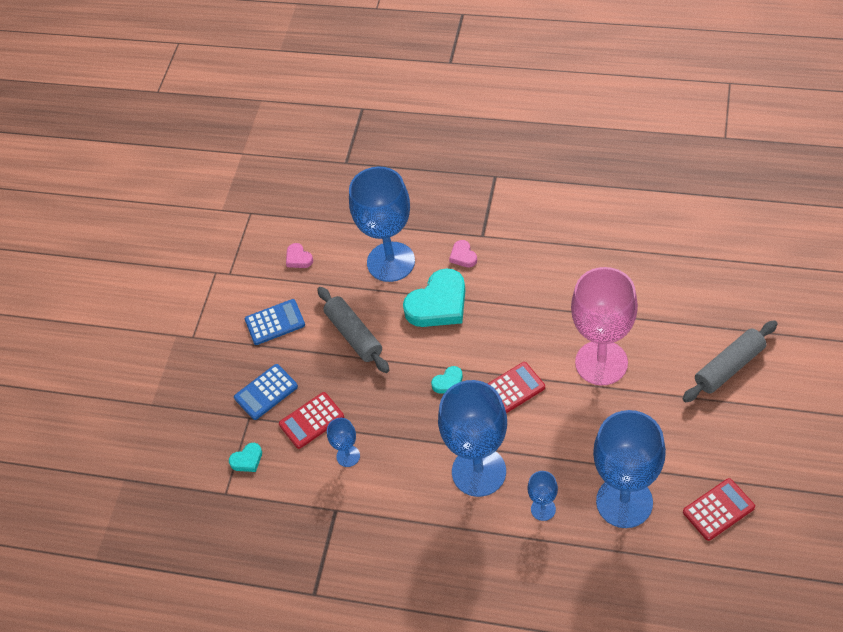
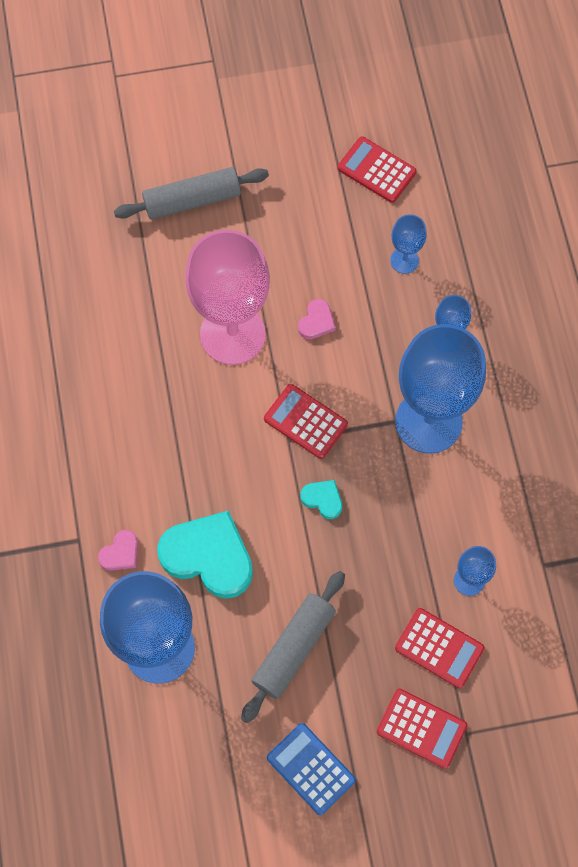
camera: 120 degrees left, 15 degrees up
turquoise heart [229,443,262,472] -> none
blue calculator [234,364,298,420] -> red calculator [377,689,468,769]
pink heart [286,243,313,268] -> pink heart moved to [298,299,336,339]
blue goblet [593,410,666,528] -> blue goblet [390,214,427,274], size x0.44
grey rolling pin [682,320,778,402] -> grey rolling pin turned 45 degrees counterclockwise [114,167,269,220]

